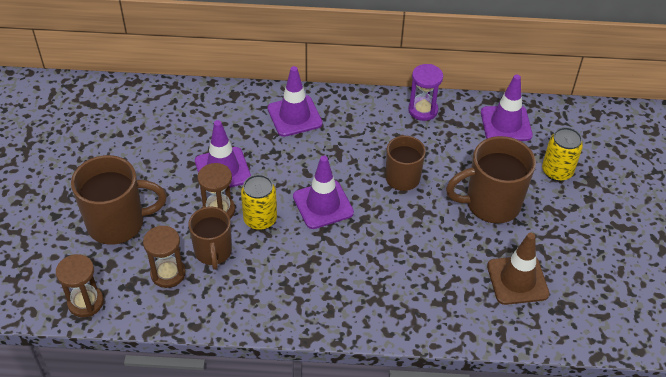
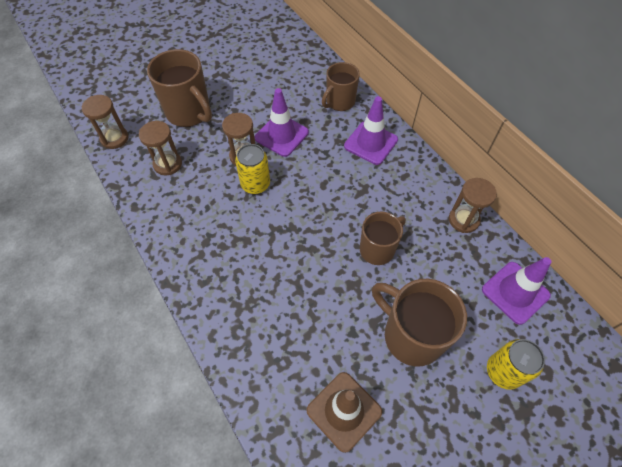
camera: 55 degrees right, 10 degrees up
brown mug [188,207,232,270] -> brown mug moved to [322,62,360,111]
purple traffic cone [293,156,354,229] -> none
purple hourglass [408,64,443,121] -> brown hourglass [449,178,497,233]

